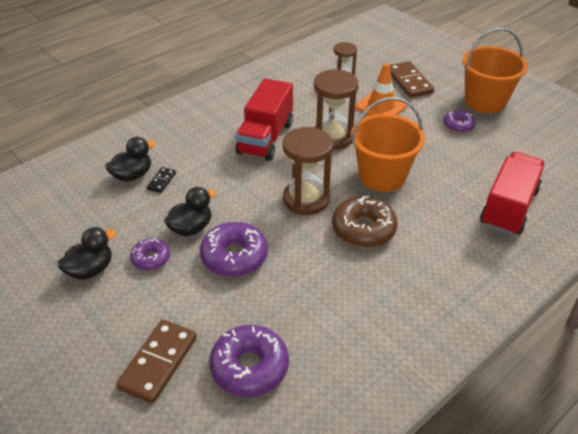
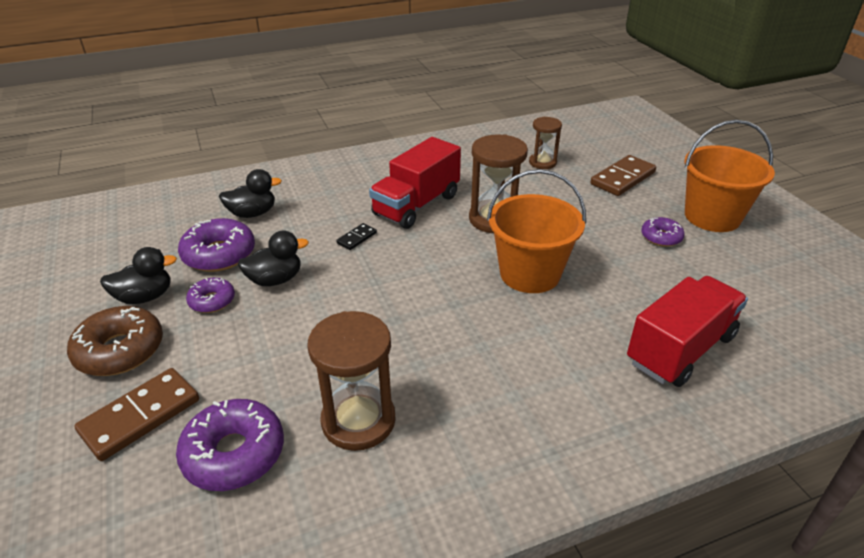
camera: 20 degrees right, 5 degrees down
black domino [147,167,176,193] -> black domino moved to [336,223,377,250]
purple donut [200,222,268,277] -> purple donut moved to [178,218,255,272]
brown hourglass [282,127,333,215] -> brown hourglass moved to [307,311,396,451]
brown donut [332,196,398,248] -> brown donut moved to [67,306,163,376]
orange traffic cone [356,63,407,116] -> none
brown domino [390,61,434,98] -> brown domino turned 45 degrees clockwise [590,155,657,196]

